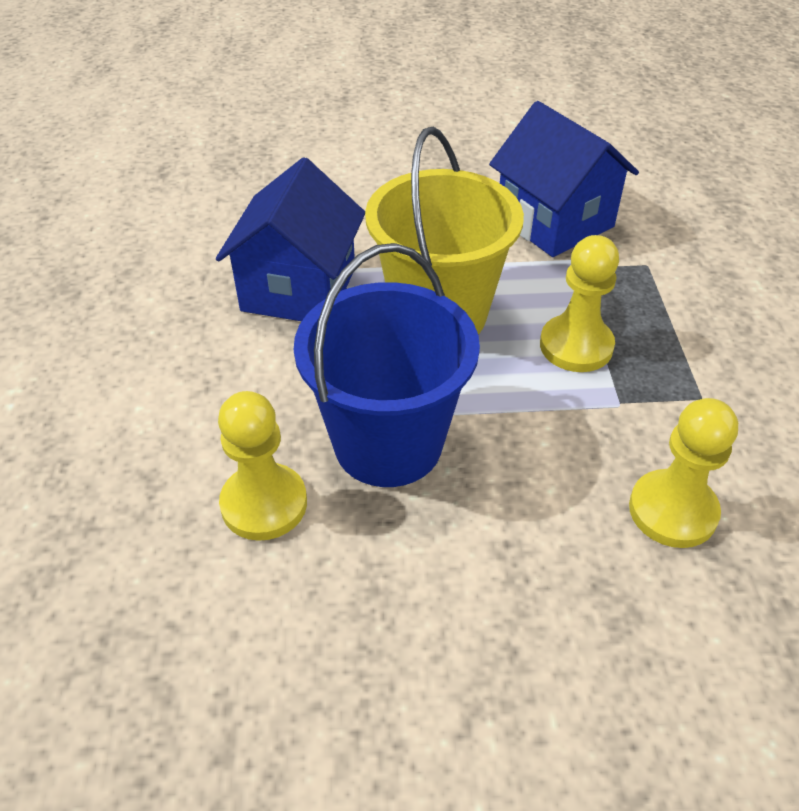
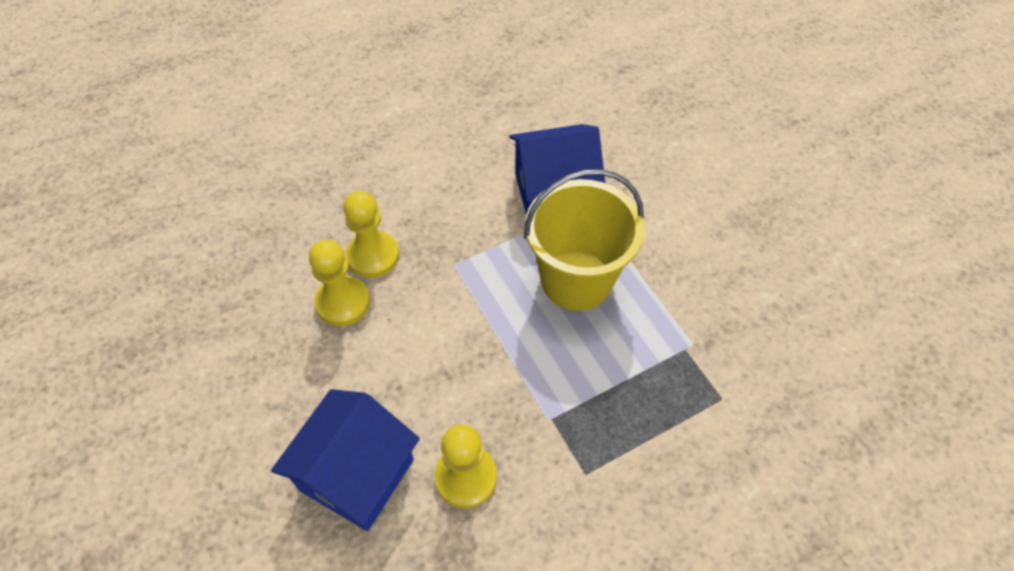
camera: 65 degrees right, 10 degrees up
blue bucket [294,243,480,487] -> none
blue house [489,101,639,257] -> blue house moved to [271,389,420,531]
yellow pawn [540,235,619,372] -> yellow pawn moved to [309,240,370,326]

